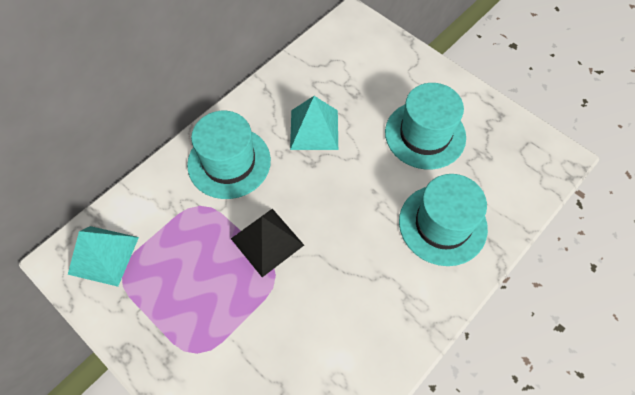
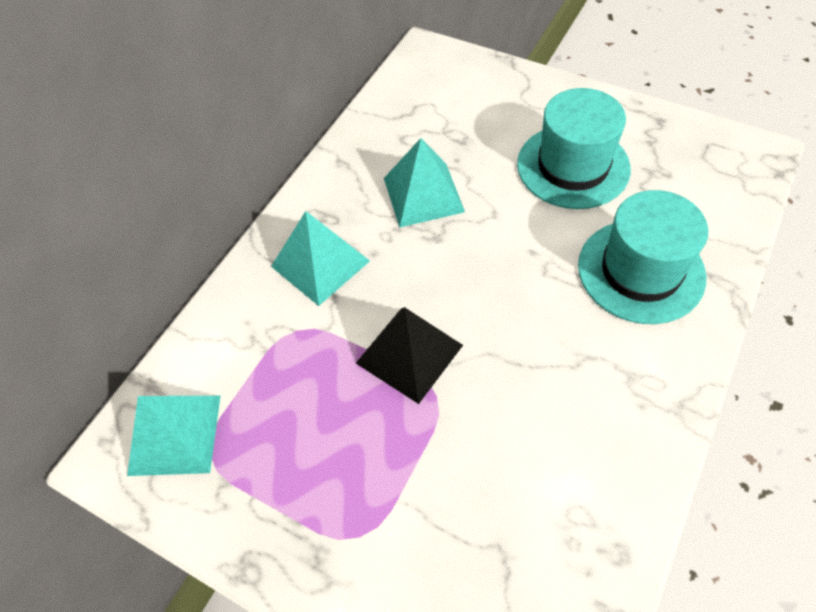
camera: 10 degrees left, 5 degrees down
turquoise hat [187,111,271,199] -> turquoise pyramid [271,211,370,306]

